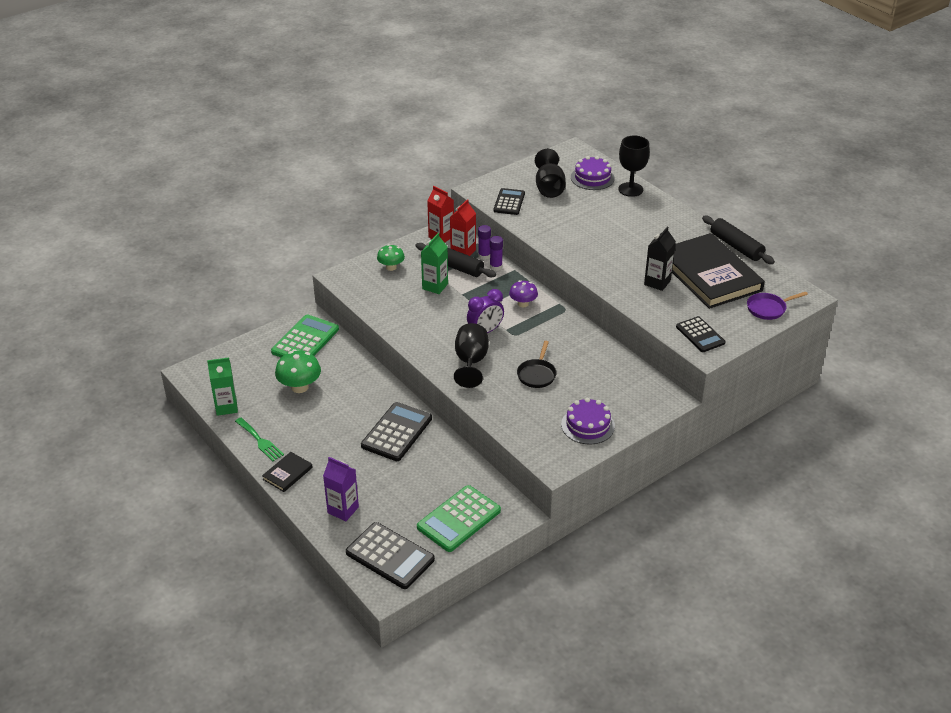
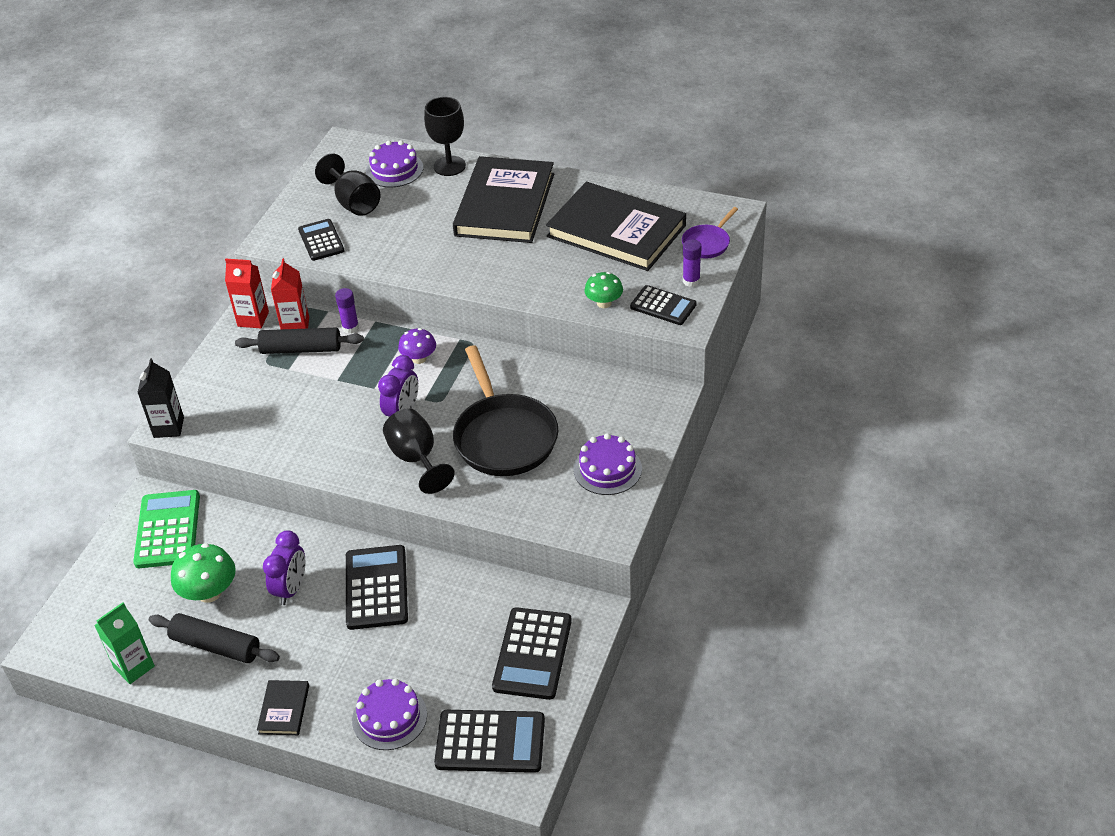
camera: 30 degrees left, 5 degrees up
green fork [235,418,284,461] -> none
purple carton [323,457,359,521] -> purple cake [352,678,427,750]
green mushroom [377,244,405,271] -> green mushroom moved to [584,272,623,308]
green calculator [417,485,501,552] -> black calculator [492,607,572,700]
green carton [421,233,448,294] -> none
purple glue stick [478,225,491,260] -> purple glue stick moved to [683,239,701,287]
black pan [517,341,557,388] -> black pan [453,345,558,476], size x2.03
black carton [644,227,676,291] -> black carton moved to [137,358,184,438]
black rolling pin [702,216,775,264] -> black rolling pin moved to [149,613,280,663]
none -> purple clock [263,530,305,605]
none -> black book [453,156,554,243]

